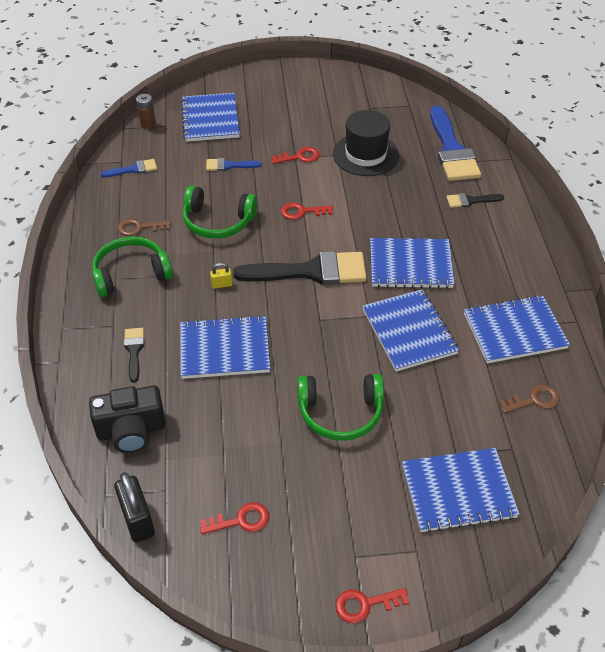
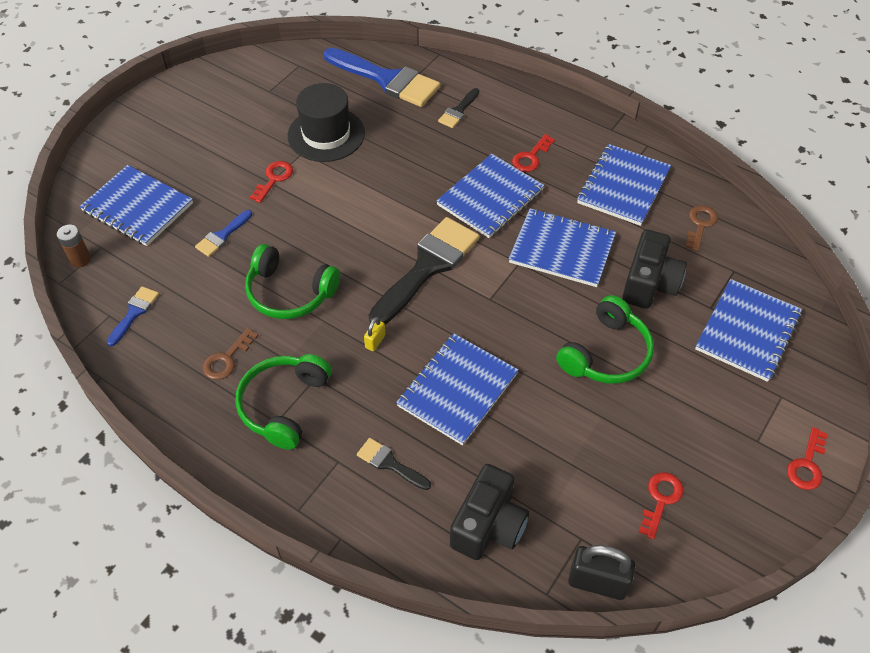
camera: 50 degrees left, 5 degrees up
green headphones [183,186,257,239] -> green headphones turned 60 degrees clockwise [245,244,340,319]
red key [281,202,333,220] -> red key moved to [512,134,555,172]
none -> black camera [622,229,687,309]

